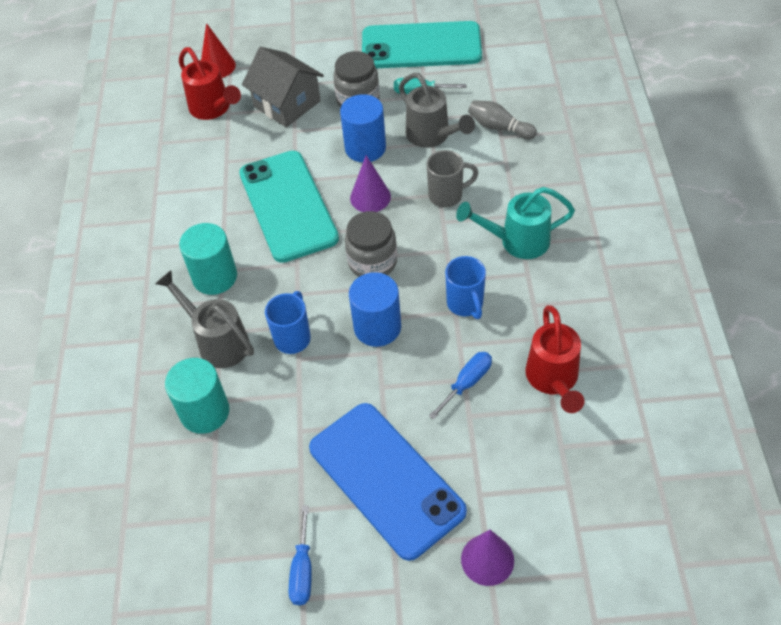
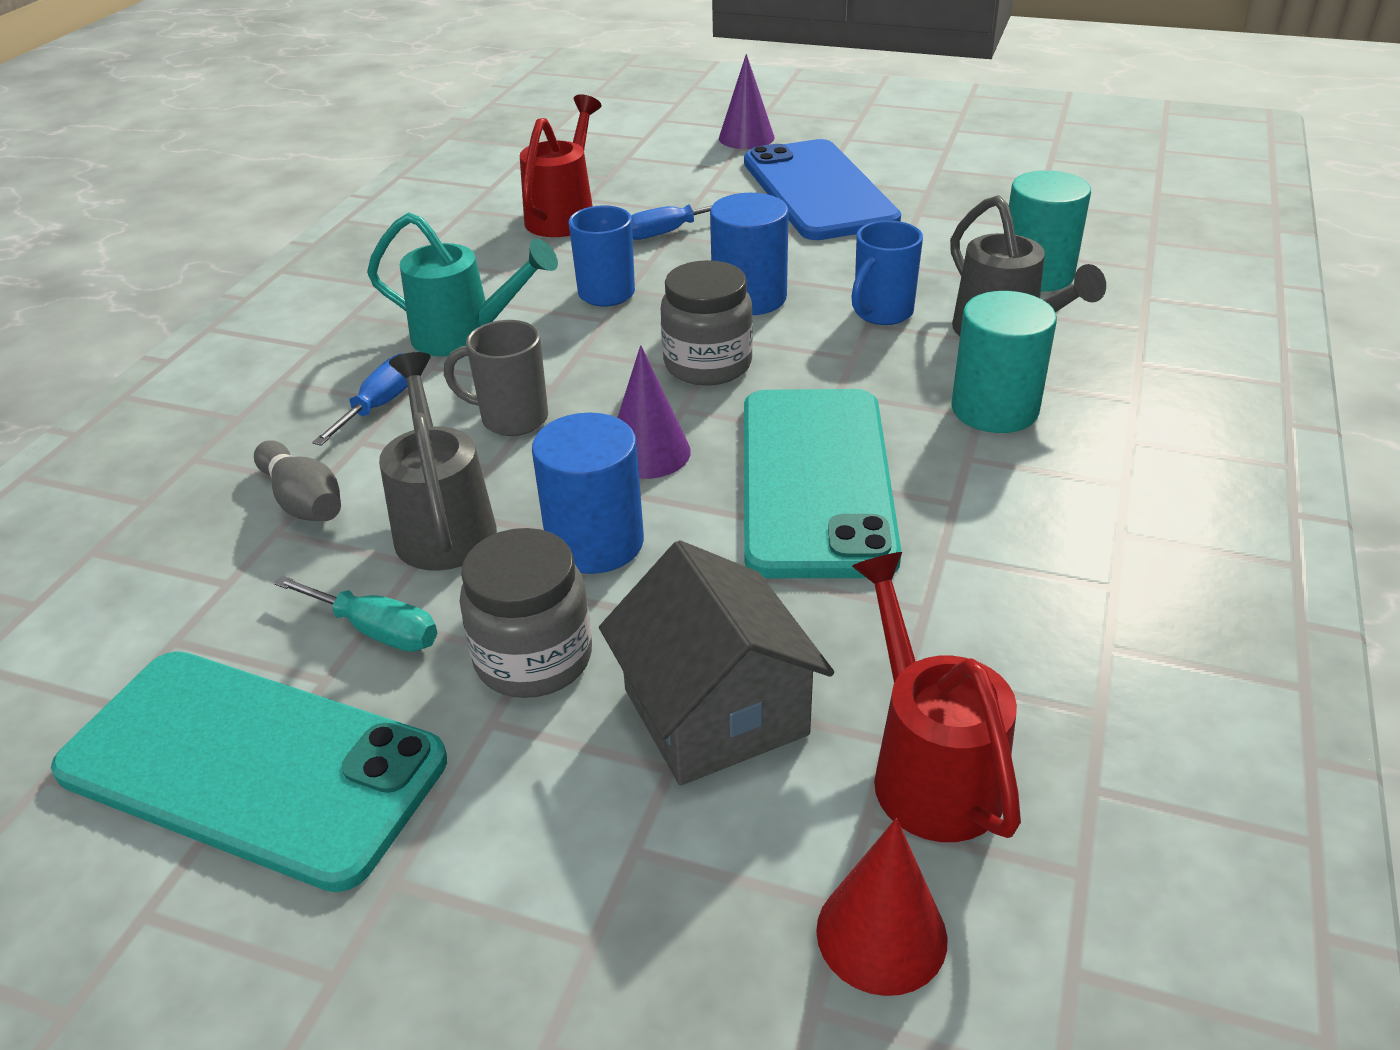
camera: 160 degrees left, 15 degrees down
blue screwdriver [289,505,312,605] -> blue screwdriver moved to [312,353,407,446]

